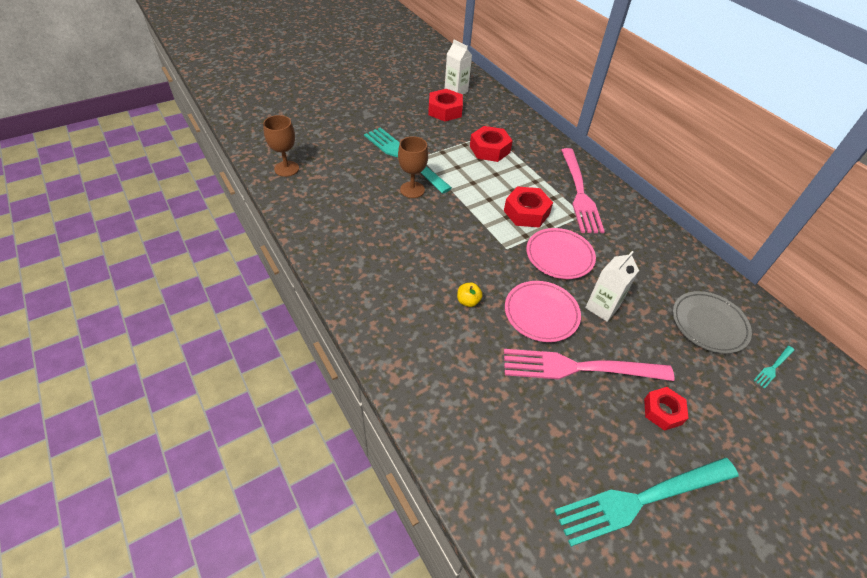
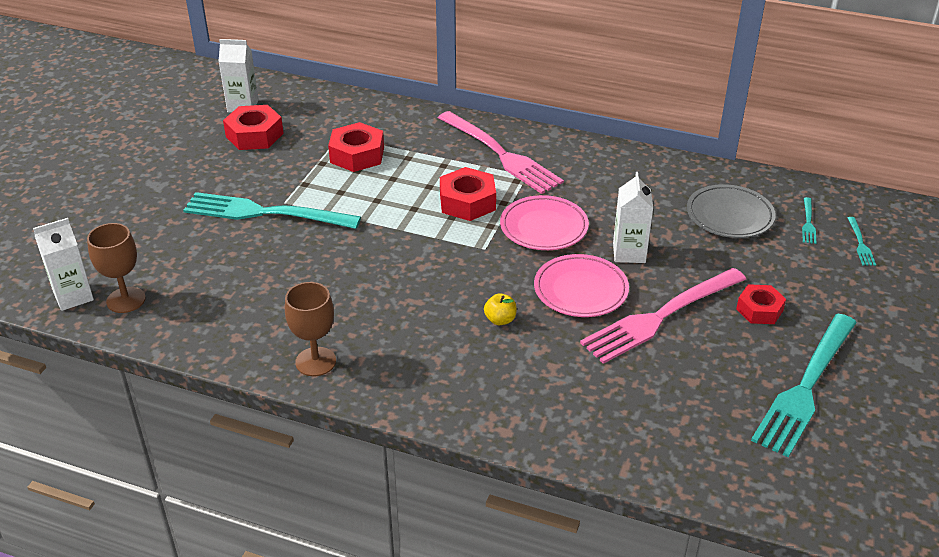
camera: 35 degrees left, 10 degrees down
brown goblet [398,136,428,198] -> brown goblet moved to [285,282,336,376]
none -> white carton [33,218,94,311]
none -> turquoise fork [848,217,876,266]

